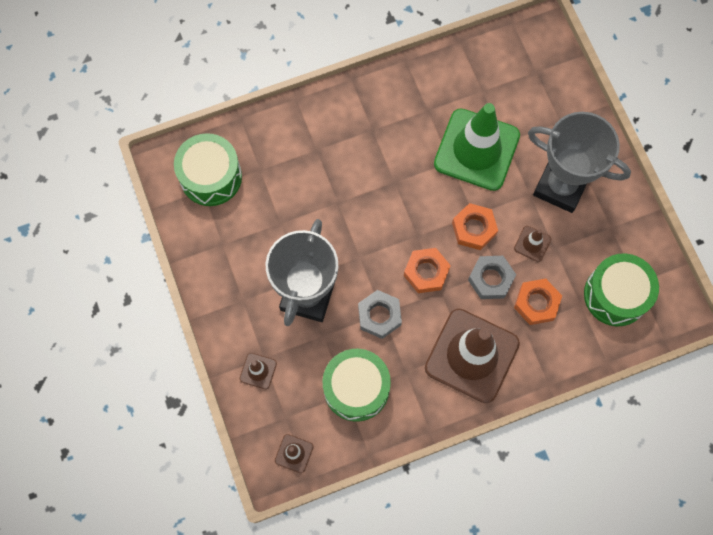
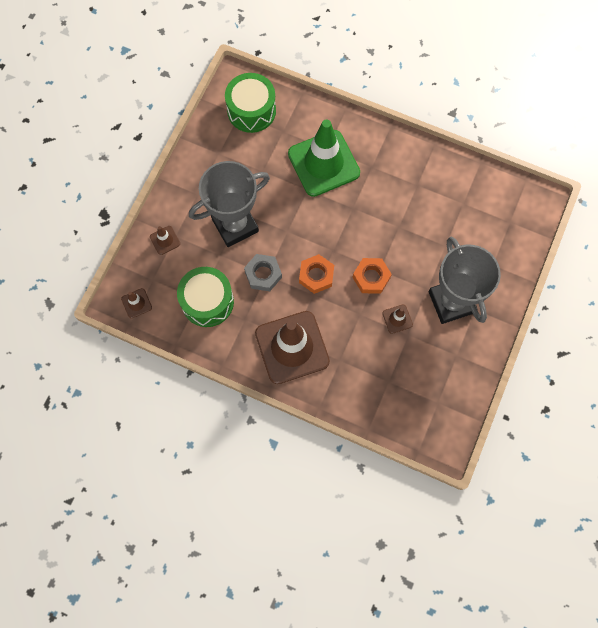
camera: 45 degrees right, 0 degrees up
green traffic cone [434,103,520,191] -> green traffic cone moved to [288,119,360,197]
grey nut [468,256,516,299] -> none
orange nut [514,279,562,325] -> none
green drum [584,253,659,326] -> none

